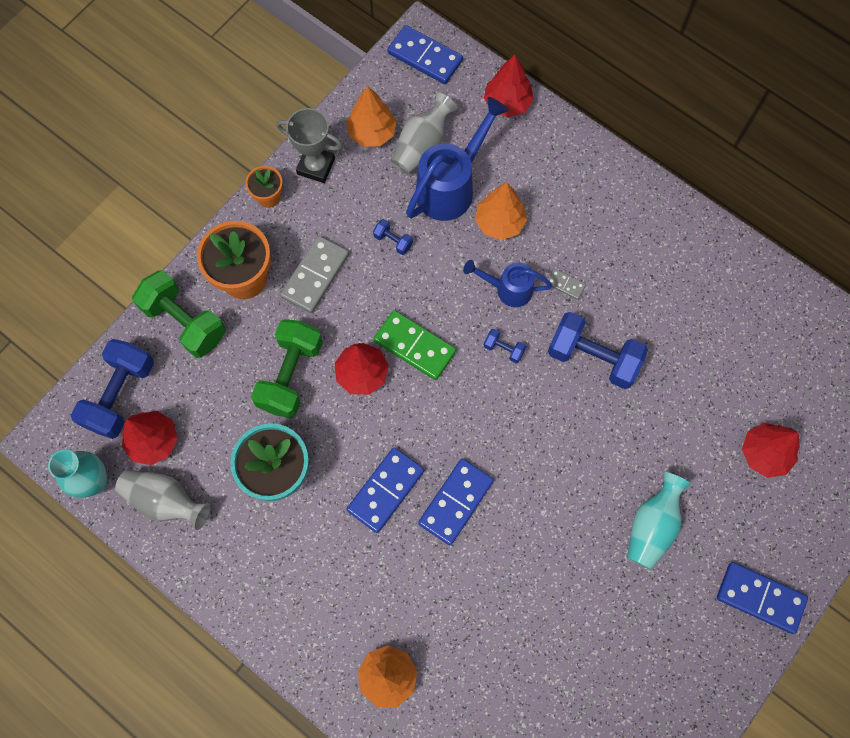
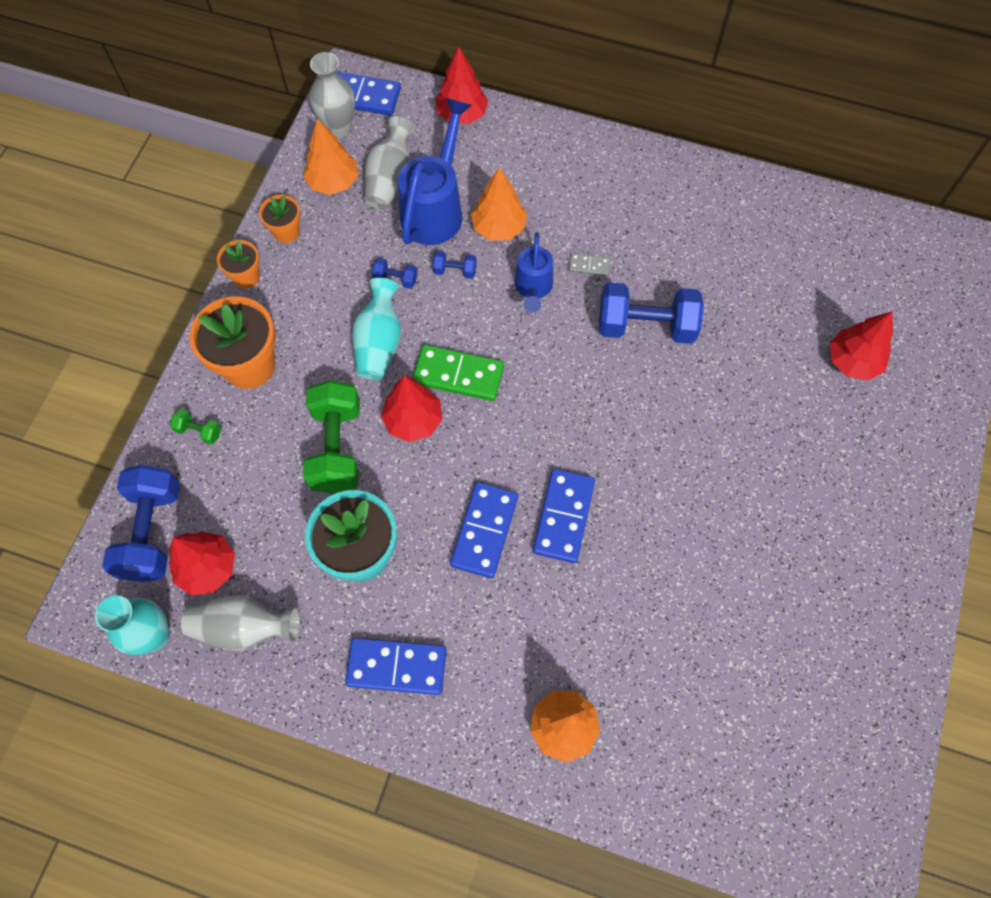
camera: 20 degrees left, 5 degrees down
green dumbbell [132,270,226,358] -> green dumbbell [170,409,221,445], size x0.44
grey trophy [277,108,343,183] -> orange flower pot [259,195,300,243]
grey domino [280,236,349,313] -> none
blue watering can [463,260,553,307] -> blue watering can turned 75 degrees counterclockwise [515,232,553,313]
blue dumbbell [483,329,526,363] -> blue dumbbell moved to [433,251,477,279]
turquoise vase [627,472,691,570] -> turquoise vase moved to [352,278,401,380]
blue domino [717,562,808,634] -> blue domino moved to [345,638,447,695]
none -> grey vase [310,52,355,138]

